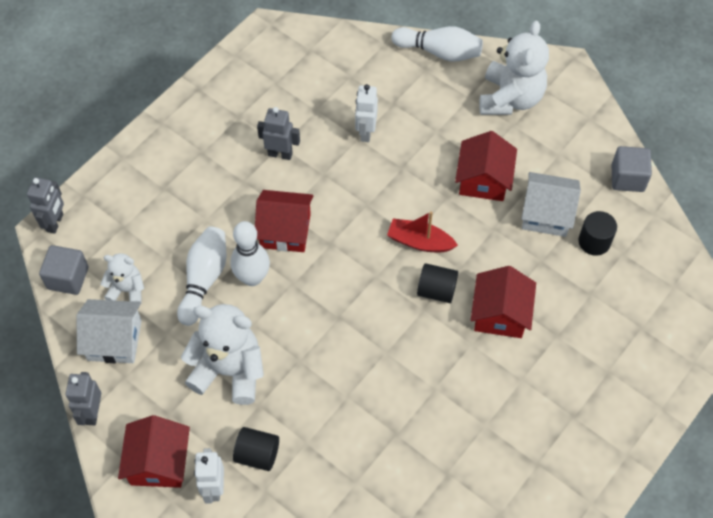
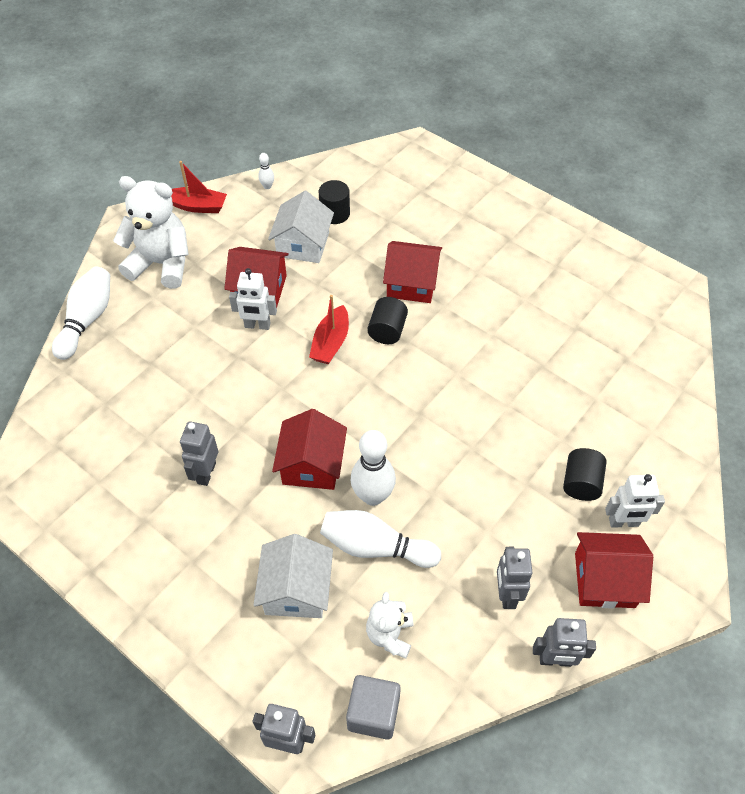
camera: 90 degrees left, 5 degrees down
white house [76,299,142,363] -> white house moved to [254,534,333,618]
white teddy bear [181,304,264,405] -> none
white robot [355,84,378,142] -> white robot moved to [229,268,277,330]
grey cube [612,146,652,192] -> white bowling pin [258,153,274,189]
none -> red boat [171,161,227,213]
none -> grey robot [497,547,532,609]

